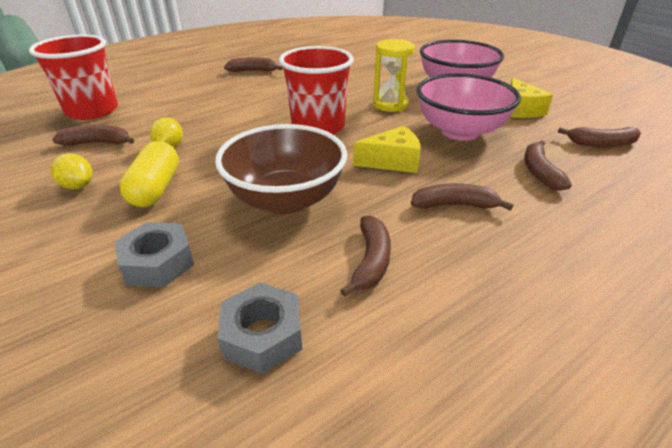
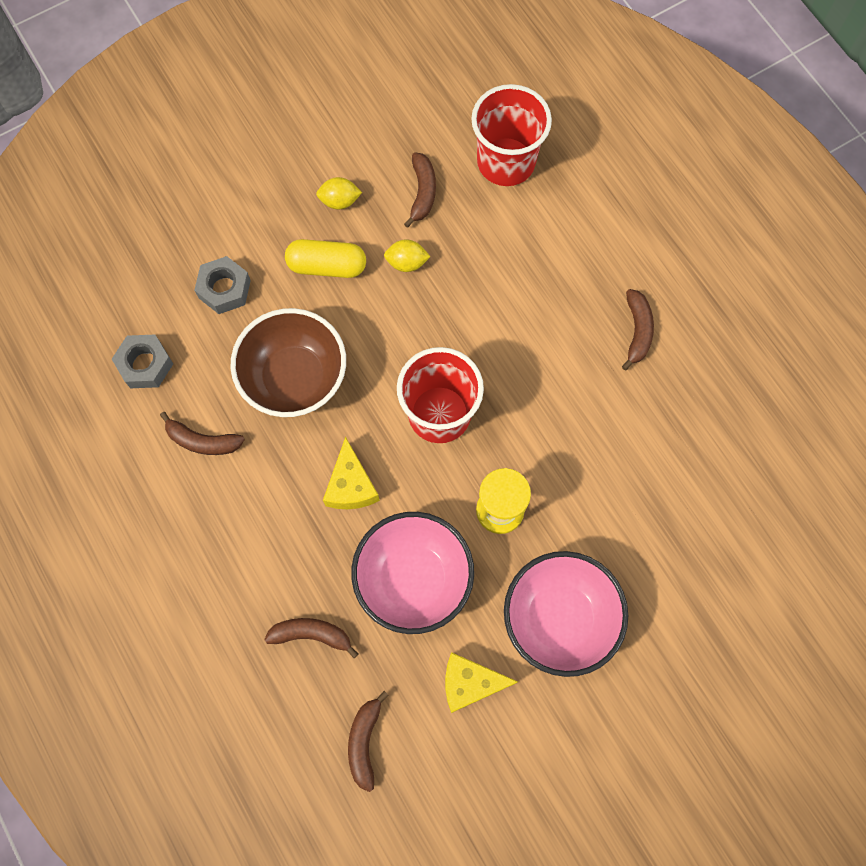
camera: 95 degrees right, 35 degrees up
yellow lemon [50,153,93,189] -> yellow lemon turned 45 degrees clockwise [316,177,362,209]
brown banana [411,183,513,211] -> none

